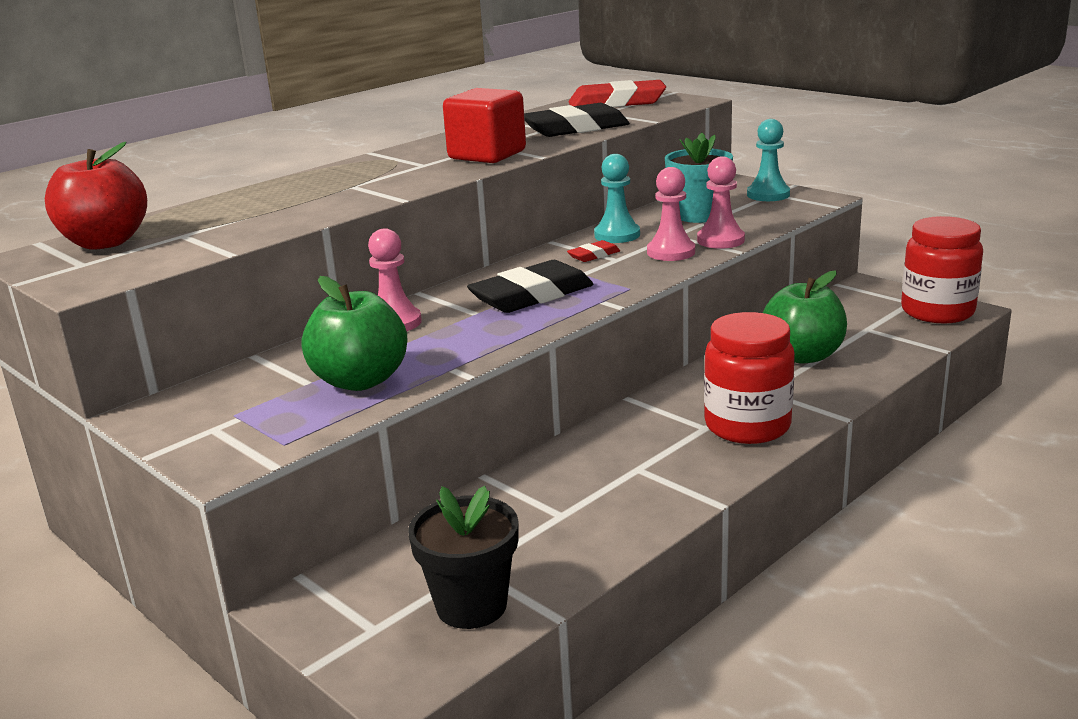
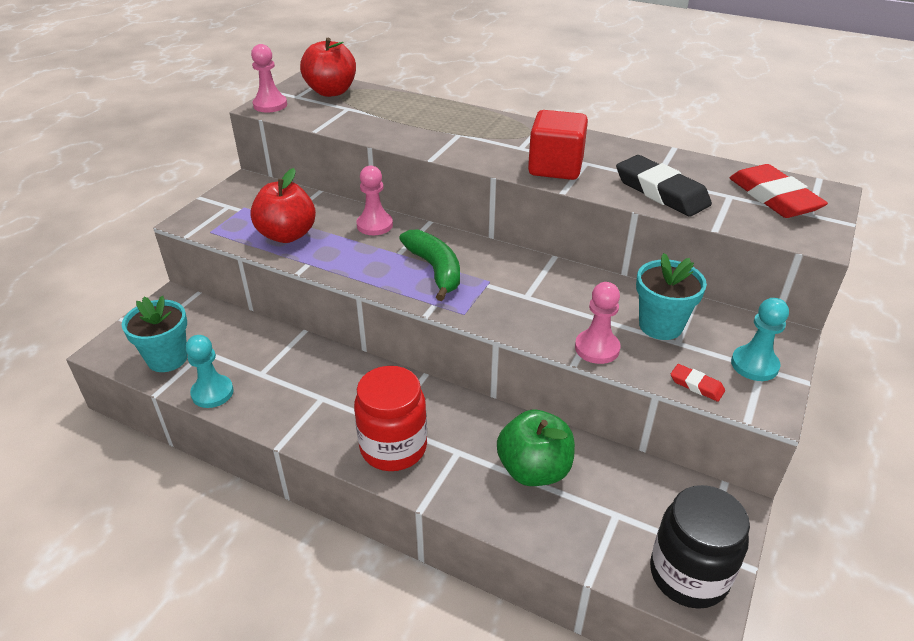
camera: 70 degrees right, 15 degrees up
green apple [301,276,408,391] -> red apple [250,168,316,243]
black flower pot [408,486,519,629] -> turquoise flower pot [122,296,188,372]
black eraser [467,260,593,313] -> green banana [399,230,460,301]
red eraser [567,240,620,262] -> red eraser moved to [671,364,725,402]
turquoise pawn [594,154,640,243] -> turquoise pawn moved to [186,335,234,408]
pink pawn [647,167,695,261] -> pink pawn moved to [251,44,287,112]
red jar [901,216,983,323] -> black jar [650,485,750,609]

